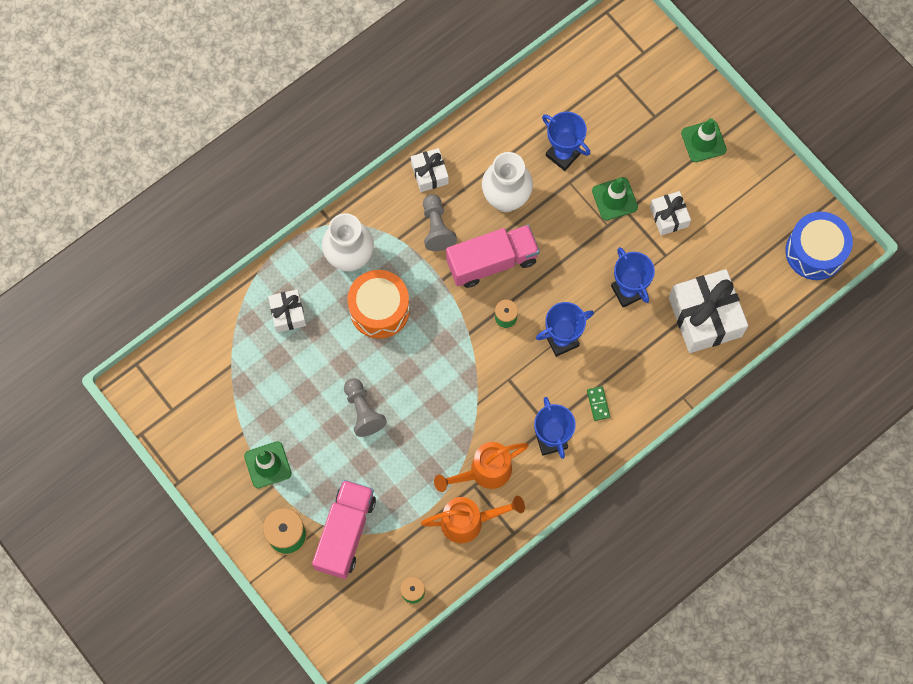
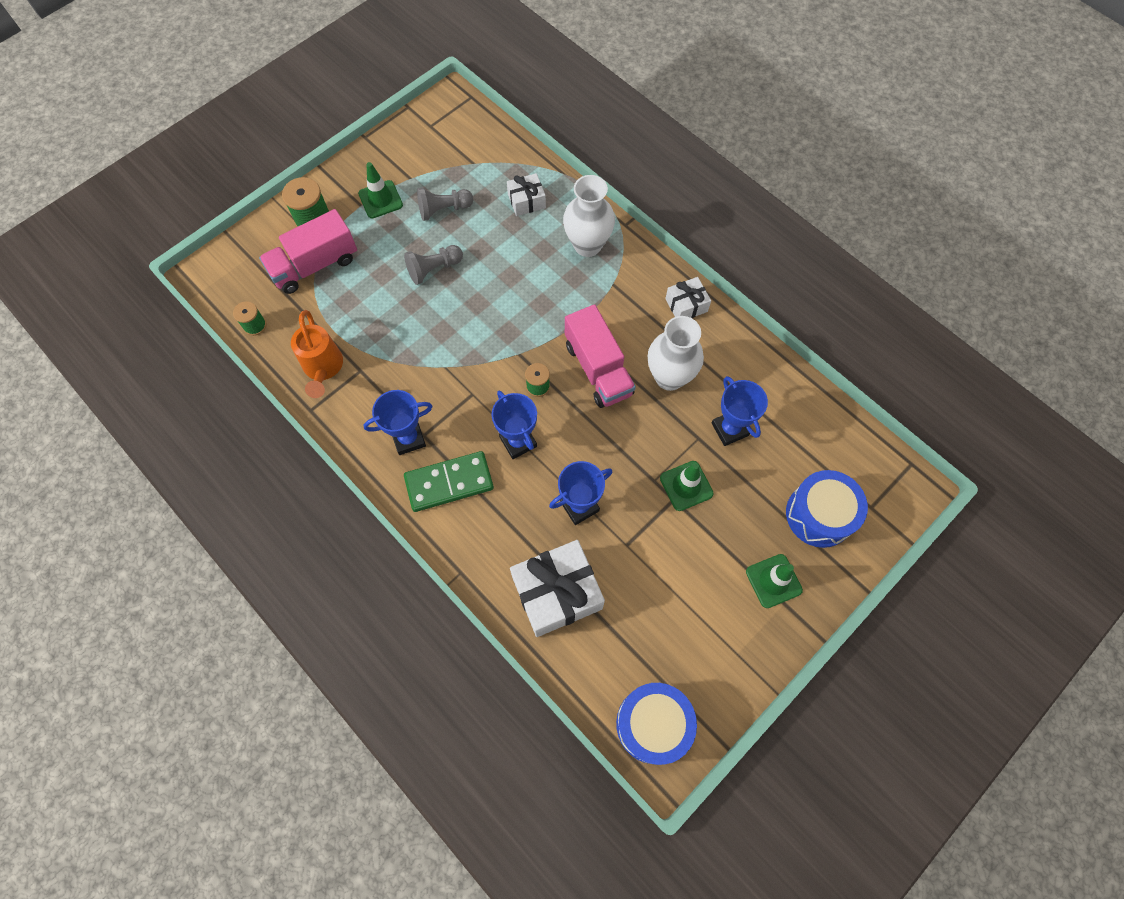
camera: 85 degrees right, 5 degrees down
pink truck [312,480,376,579] -> pink truck turned 135 degrees clockwise [259,209,357,294]
orange drum [348,270,410,339] -> none
grey pawn [423,194,457,251] -> grey pawn moved to [417,187,473,221]
orange watering can [434,442,529,492] -> none
blue trophy [542,111,590,171] -> blue trophy turned 60 degrees counterclockwise [712,376,768,446]
green domino [587,386,610,421] -> green domino [404,451,494,512], size x2.32
white gift [650,191,691,236] -> none
none -> blue drum [786,470,868,548]

